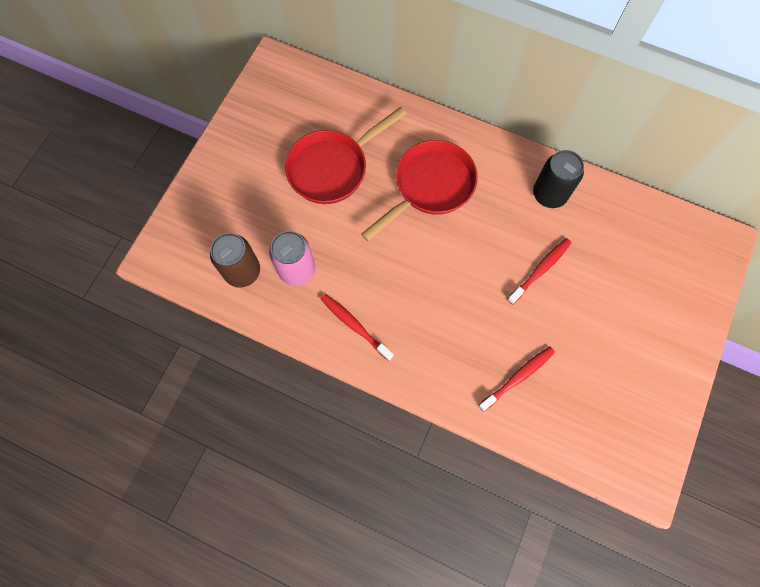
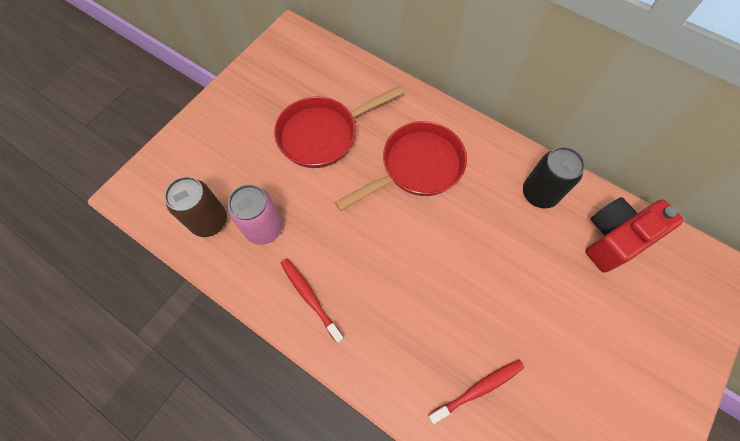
camera: 10 degrees right, 5 degrees down
red toothbrush [507,238,571,304] -> none
none -> red camera [585,197,683,272]

